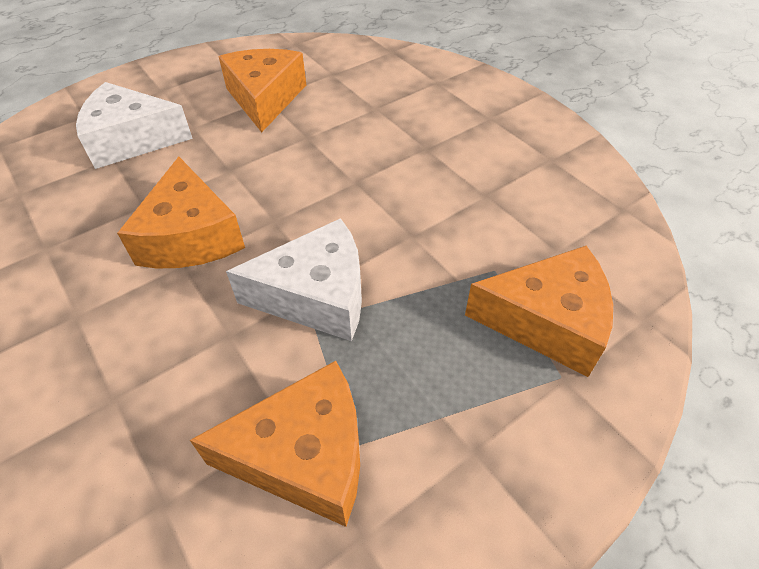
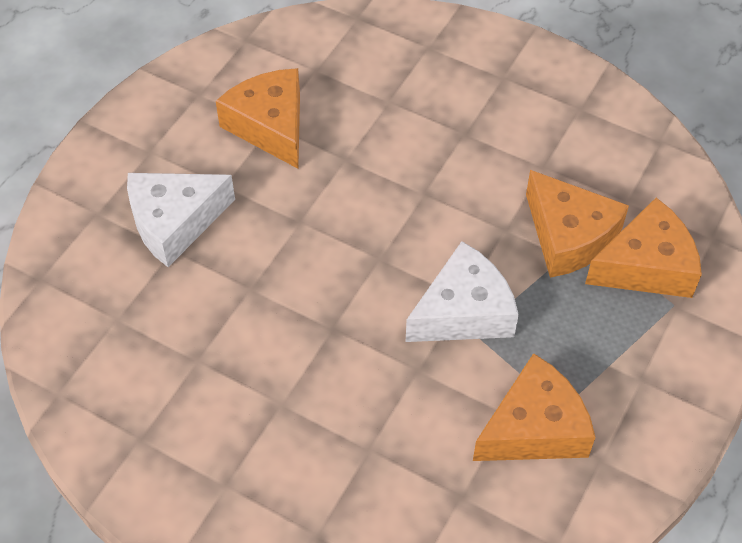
camera: 25 degrees left, 5 degrees up
orange cheese [117,157,245,269] -> orange cheese moved to [526,170,629,278]

